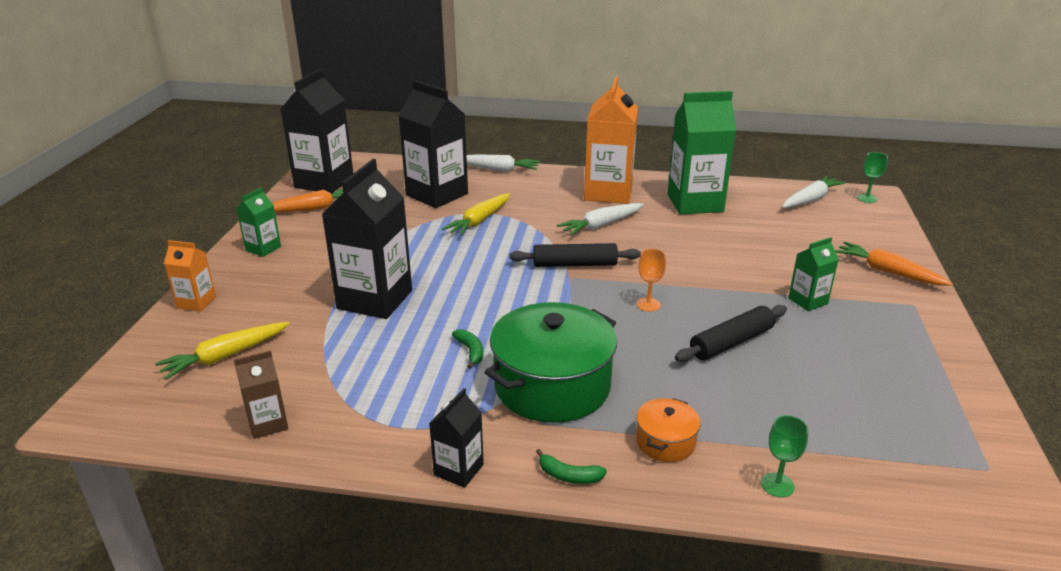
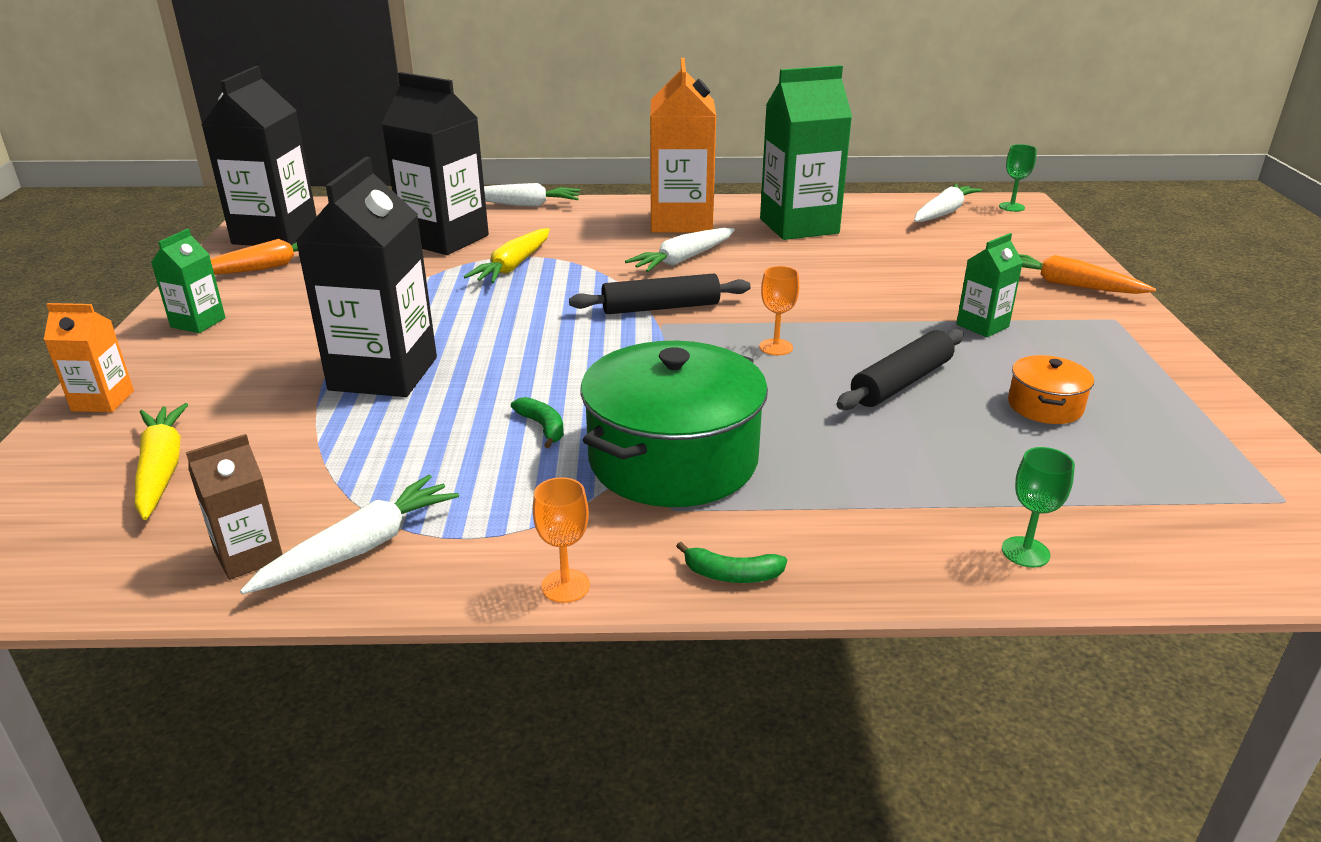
camera: 10 degrees left, 0 degrees up
yellow carrot [155,322,290,380] -> yellow carrot turned 120 degrees clockwise [135,403,188,520]
black carton [429,388,484,488] -> orange goblet [533,477,590,603]
orange pot [636,398,701,462] -> orange pot moved to [1008,355,1094,424]
none -> white carrot [240,475,459,595]

